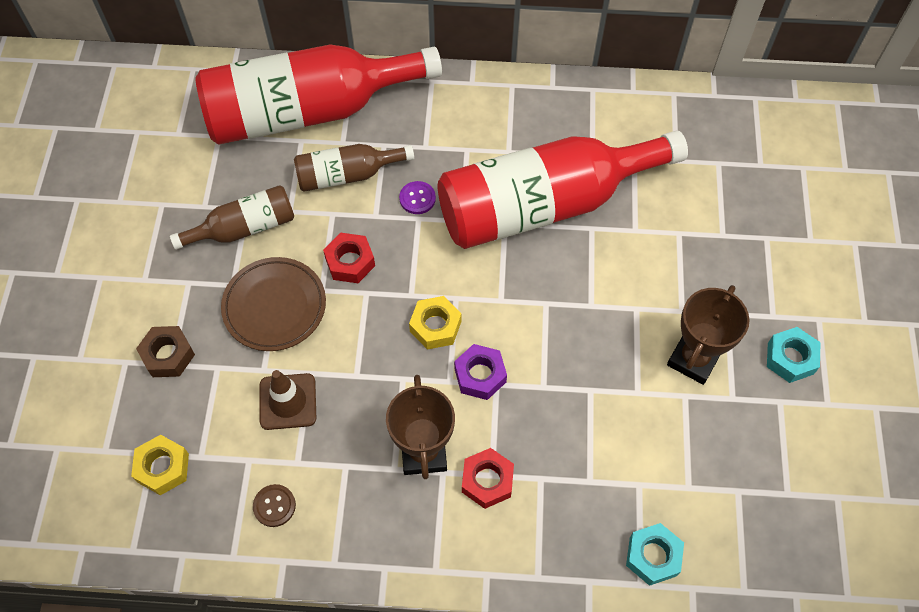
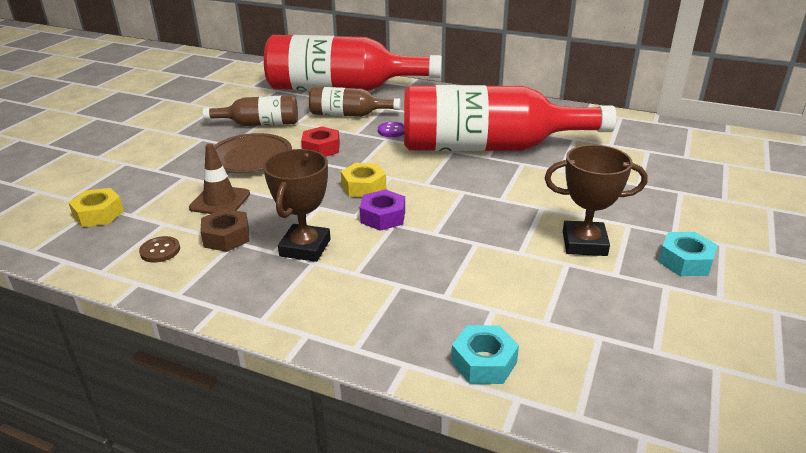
camera: 20 degrees right, 30 degrees down
brown nut [136,326,195,377] -> brown nut moved to [200,209,250,252]
red nut [462,448,514,509] -> none
brown trophy [667,285,749,385] -> brown trophy turned 45 degrees clockwise [545,145,647,256]

